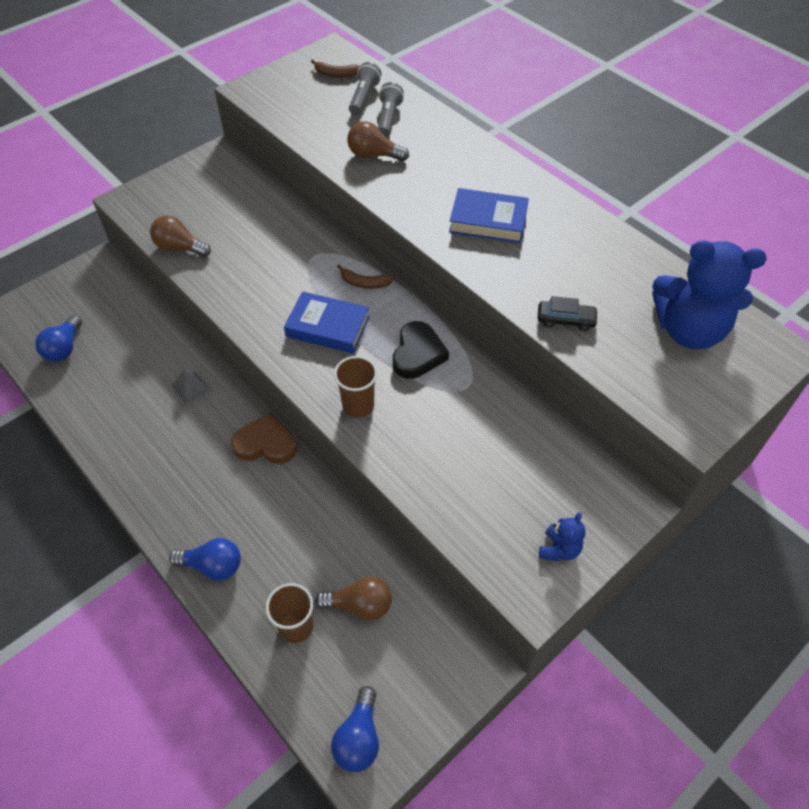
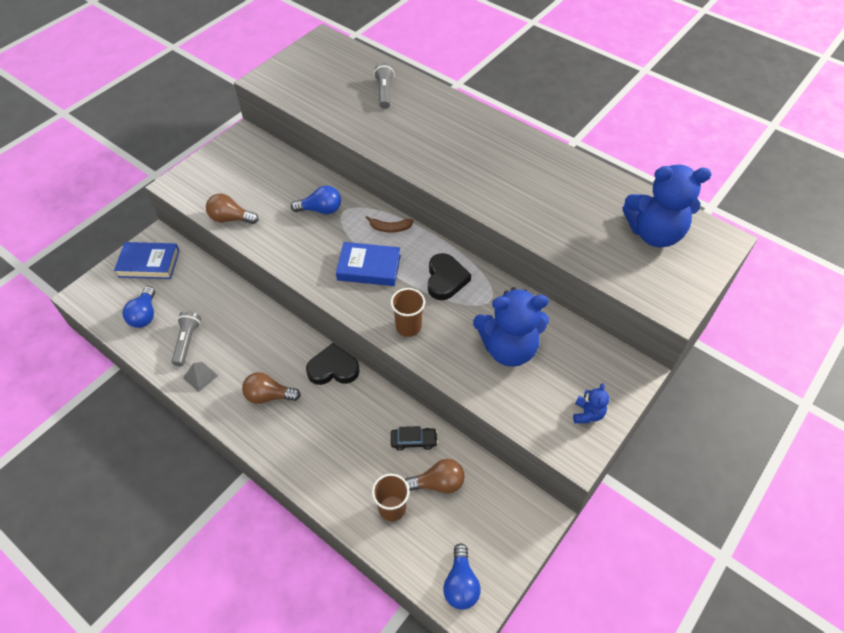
camera: 10 degrees left, 0 degrees up
blue light bulb [169,538,241,581] -> blue light bulb moved to [291,186,341,214]
grey pyramid [172,369,211,404] -> grey pyramid moved to [183,362,218,392]
brown heart [231,413,297,464] -> black heart [306,343,359,385]
brown banana [311,59,360,78] -> none
brown light bulb [347,121,409,161] -> brown light bulb moved to [242,372,301,404]
grey flashlight [349,62,381,115] -> grey flashlight moved to [172,311,201,366]
blue book [449,188,529,243] -> blue book moved to [114,242,179,279]
black car [538,296,598,331] -> black car moved to [391,426,438,451]
none -> blue teddy bear [473,287,549,367]

